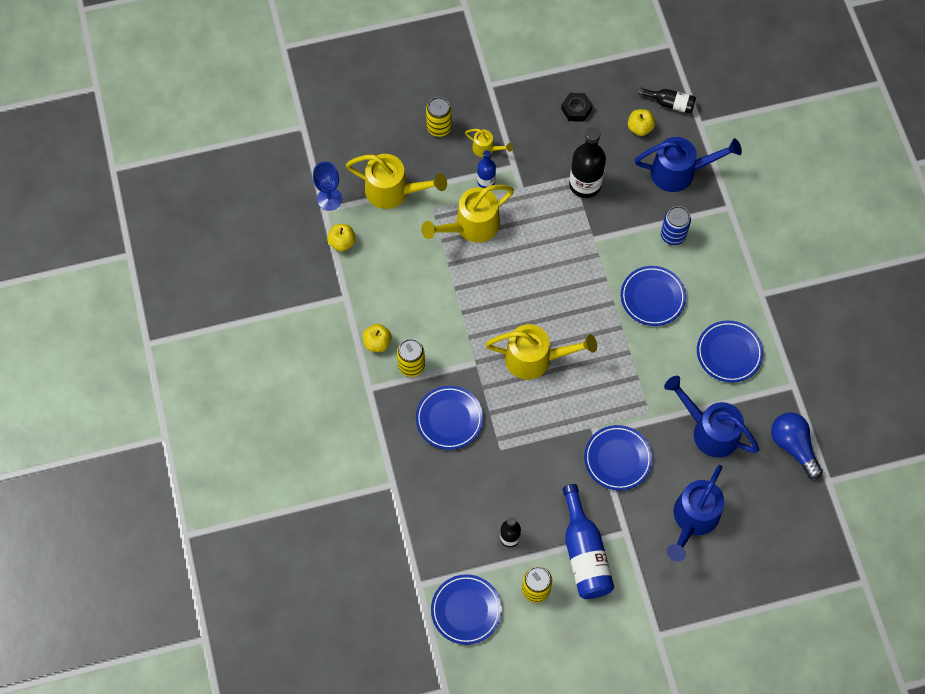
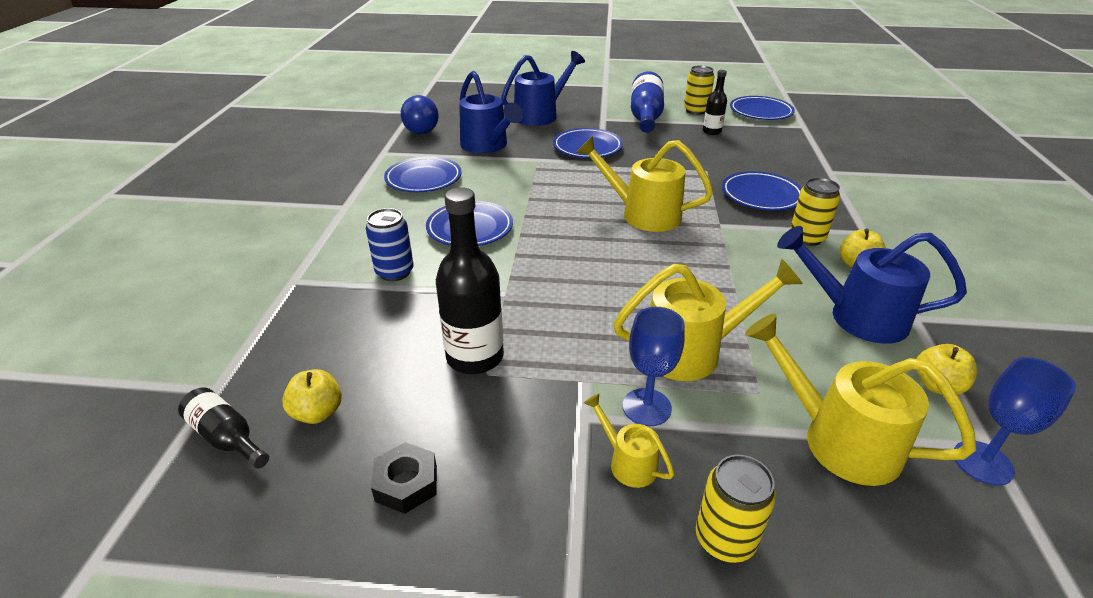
camera: 160 degrees left, 30 degrees down
blue bottle [477,150,496,188] -> blue goblet [623,307,685,426]
blue watering can [635,137,742,192] -> blue watering can moved to [777,226,967,344]

